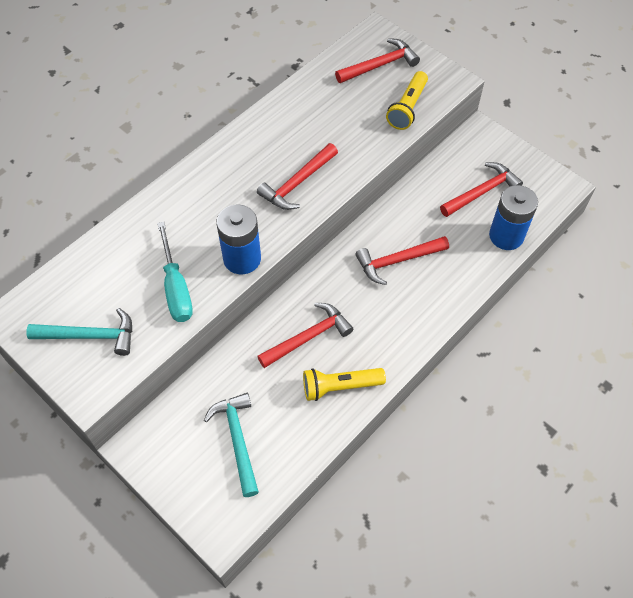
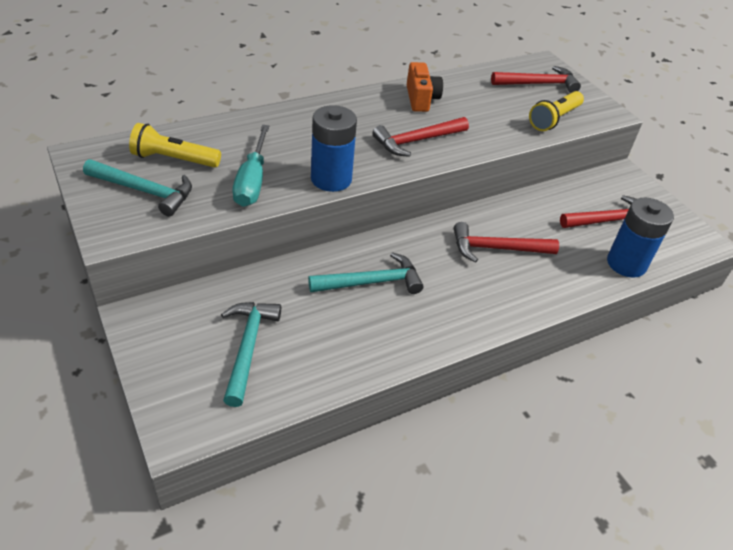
camera: 15 degrees right, 15 degrees down
red hammer [257,303,353,368] -> turquoise hammer [308,252,424,294]
yellow flashlight [303,368,386,401] -> yellow flashlight moved to [129,123,221,168]
none -> orange camera [407,62,443,112]

